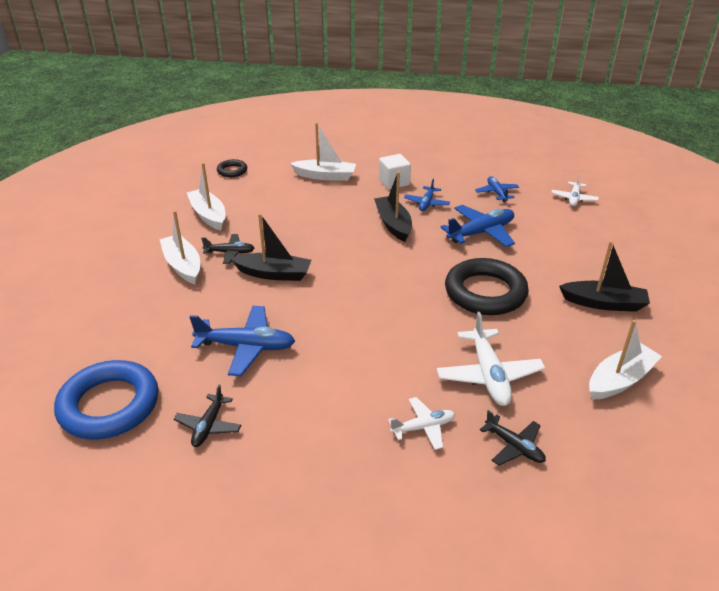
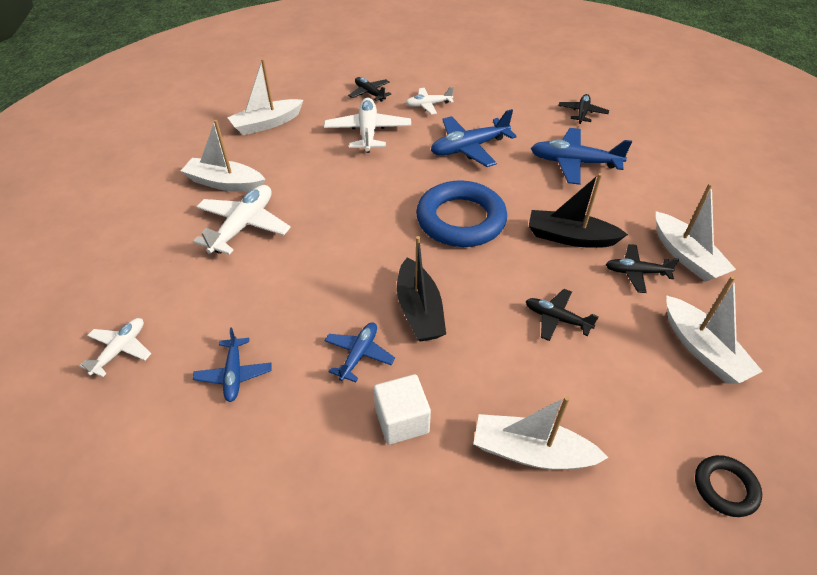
camera: 175 degrees left, 10 degrees up
blue ring [54,360,158,440] -> blue ring moved to [416,180,507,247]
blue plane [440,205,515,247] -> blue plane moved to [431,109,517,167]
black ring [445,258,529,315] -> none
black boat [559,241,650,312] -> white boat [181,120,265,192]
none -> white plane [193,185,291,255]
none -> black plane [526,289,599,341]

